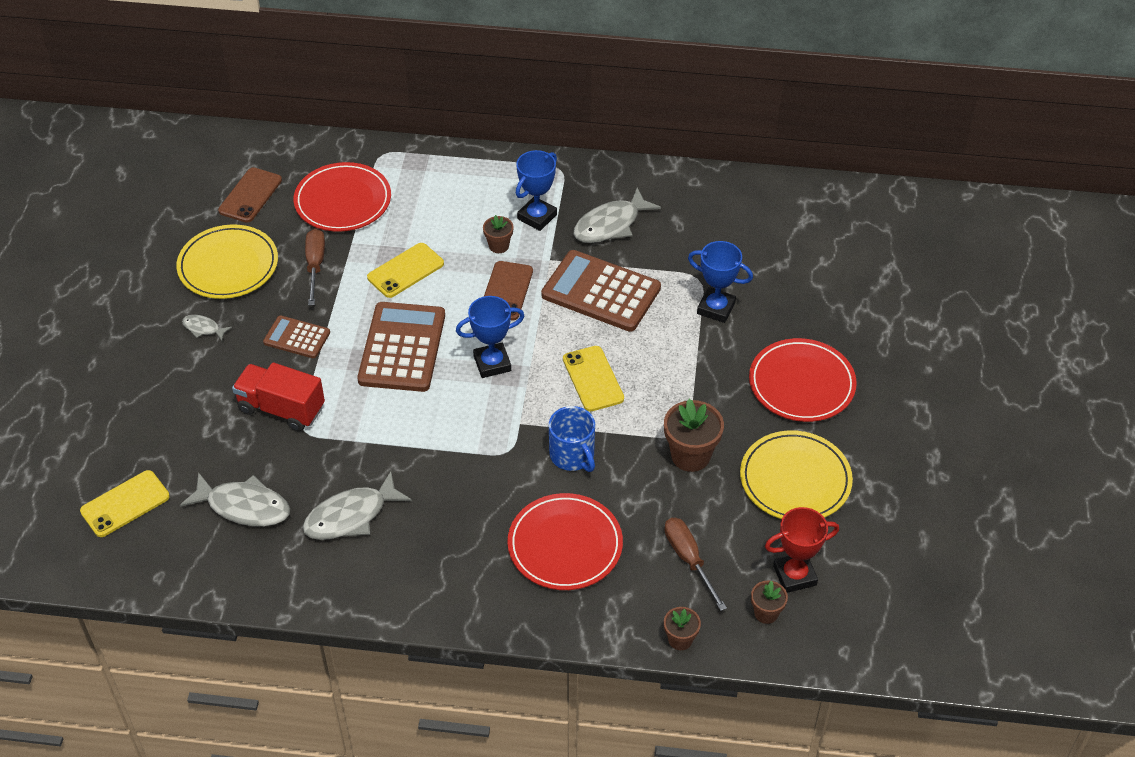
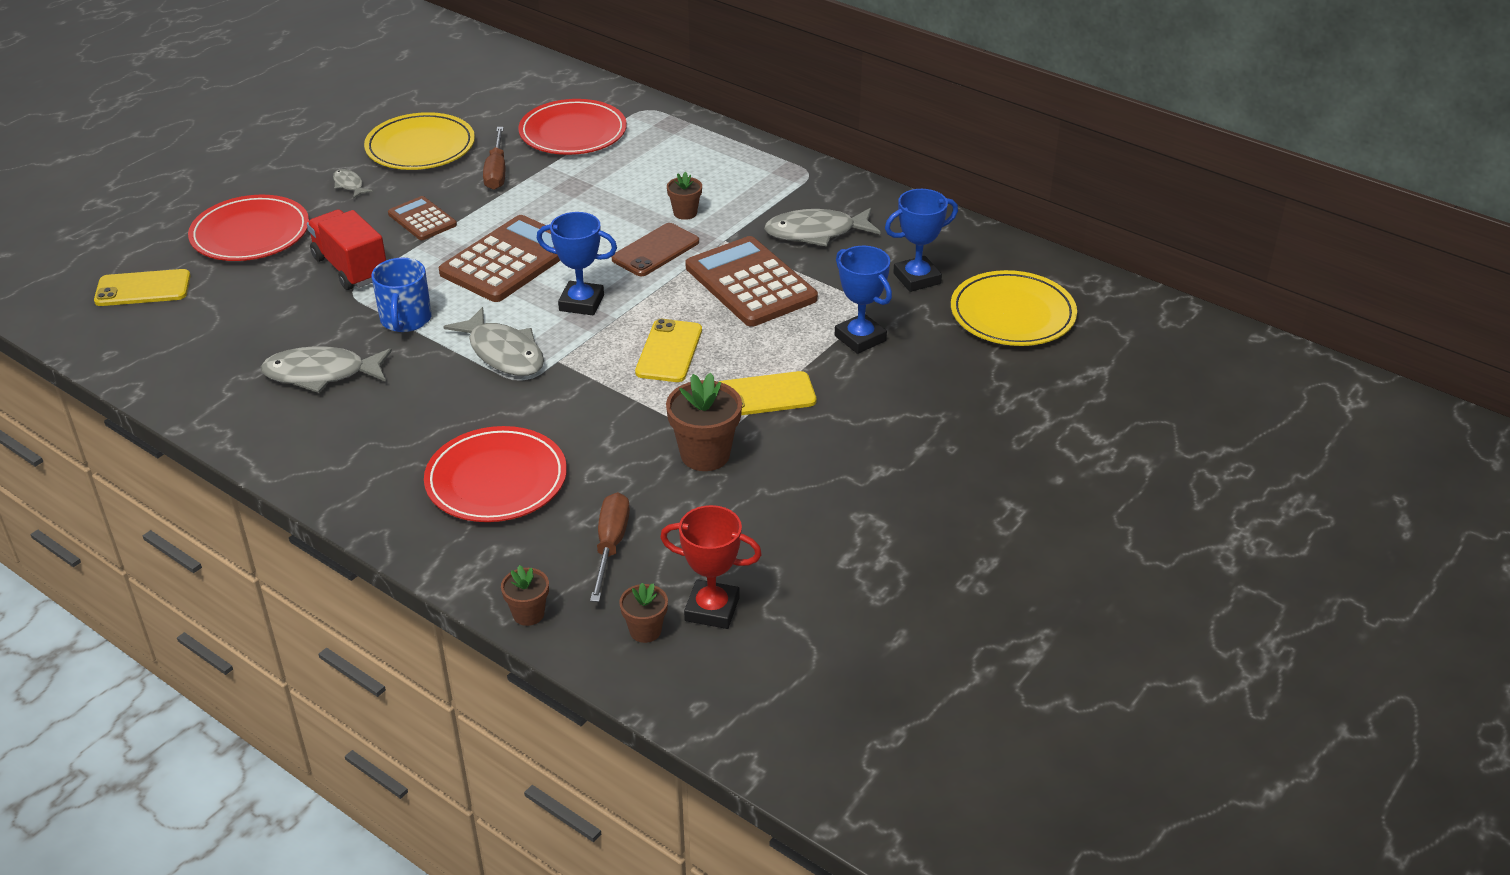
camera: 30 degrees right, 10 degrees down
grey fish [180,472,290,527] -> grey fish moved to [443,307,544,376]
brown phone [218,167,282,223] -> none
brown screwdriver [305,229,325,305] -> brown screwdriver turned 150 degrees clockwise [483,127,505,190]
yellow phone [367,243,444,298] -> yellow phone moved to [719,371,816,415]
blue trophy [516,150,557,231] -> blue trophy moved to [885,189,958,292]
blue mug [549,406,595,472] -> blue mug moved to [371,258,432,332]
yellow plate [740,430,853,519] -> yellow plate moved to [951,270,1077,346]
red plate [749,338,857,422] -> red plate moved to [188,195,309,261]

